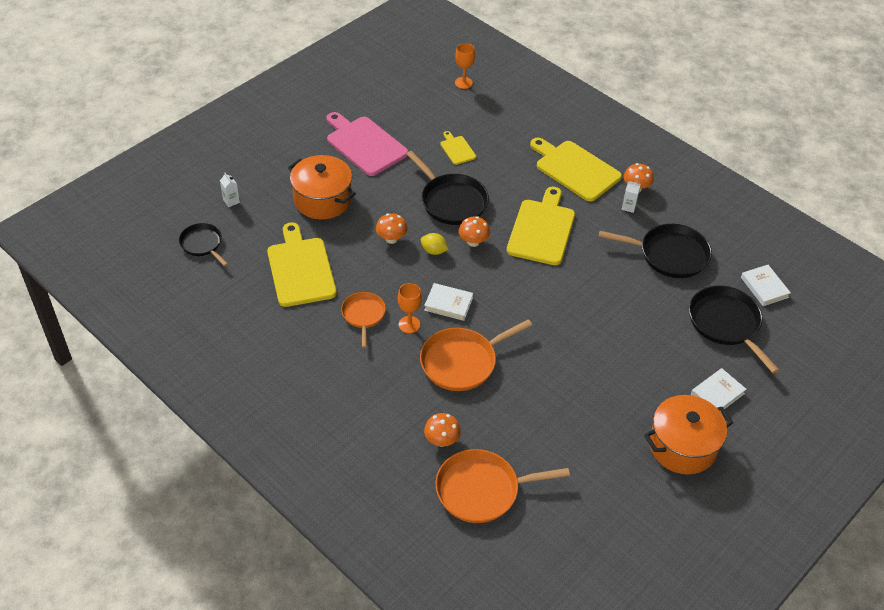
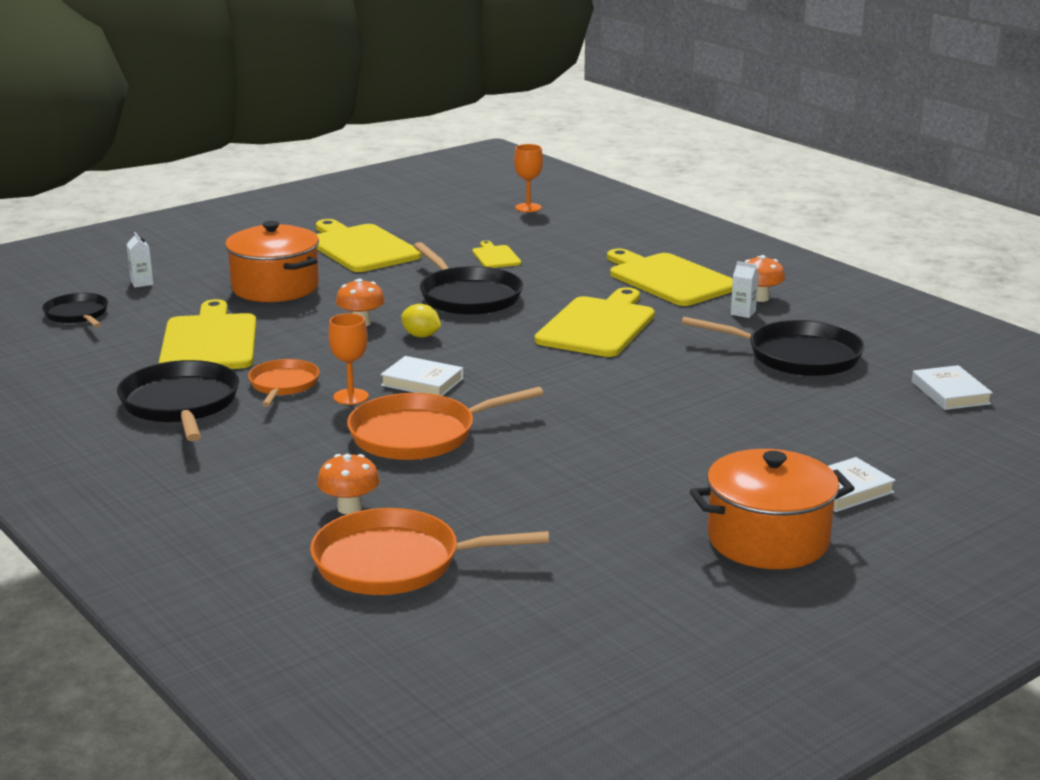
camera: 10 degrees right, 25 degrees down
pink cutting board [327,112,408,176] -> yellow cutting board [316,219,421,272]
orange mushroom [459,216,490,247] -> none
black pan [689,286,779,373] -> black pan moved to [117,360,239,441]

